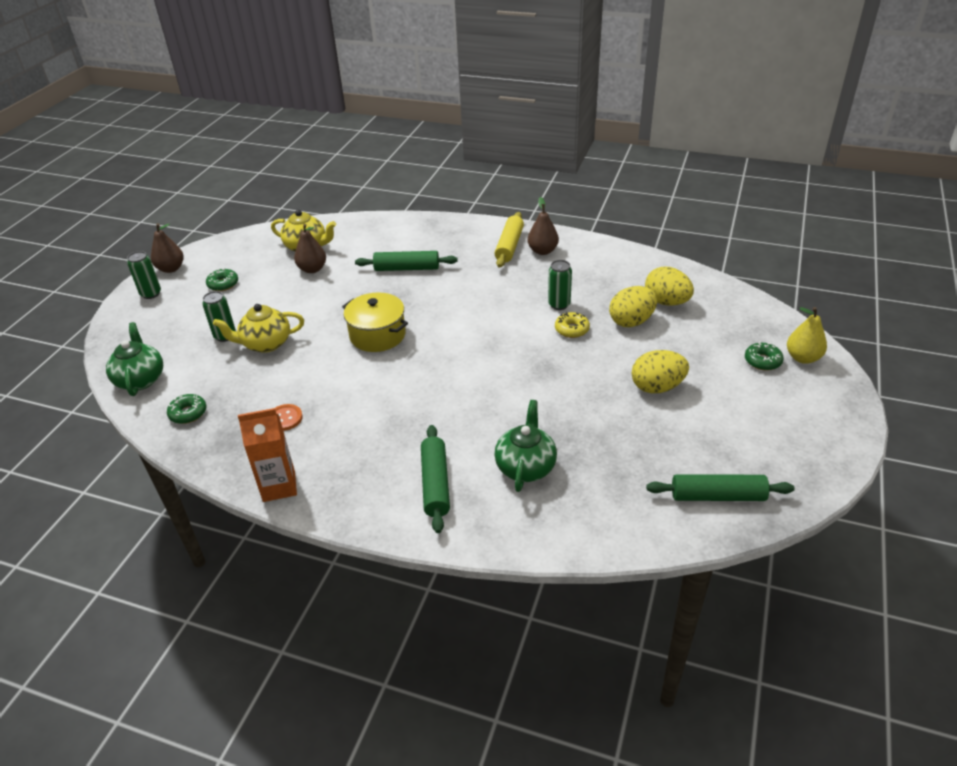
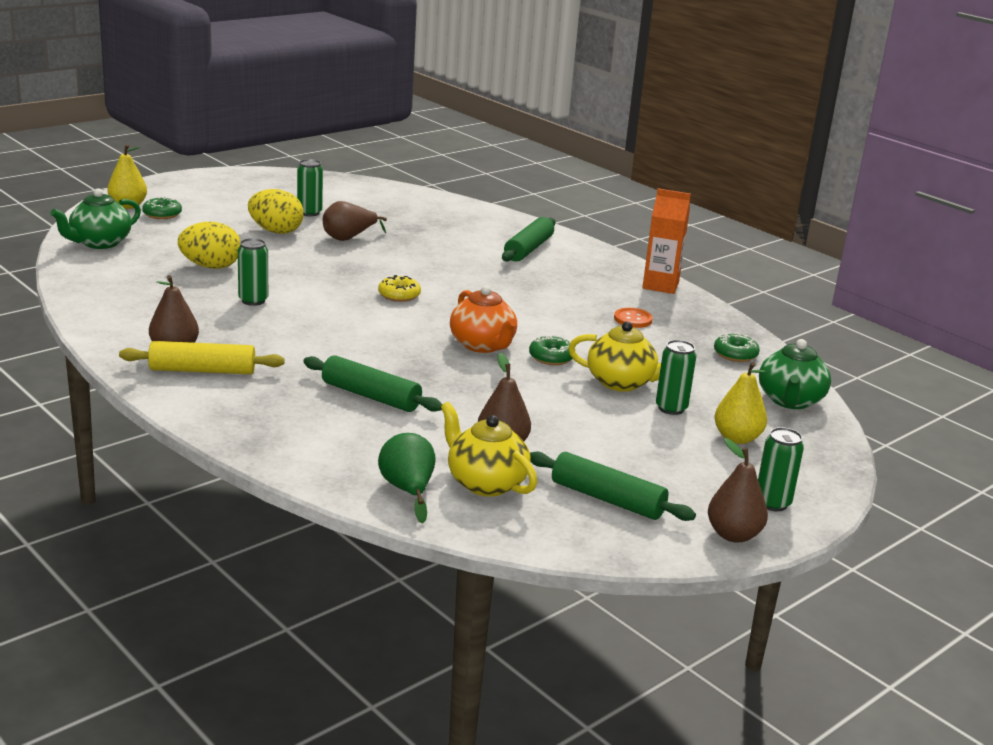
camera: 155 degrees left, 15 degrees down
green donut [206,269,238,291] -> green donut moved to [529,335,576,365]
yellow pot [342,292,408,352] -> orange teapot [450,285,517,353]
yellow rolling pin [494,212,524,268] -> yellow rolling pin turned 45 degrees clockwise [119,341,285,374]
green teapot [495,400,557,492] -> green teapot moved to [51,188,141,249]
yellow donut [555,312,590,338] -> yellow donut moved to [378,275,421,302]
yellow egg [645,267,694,306] -> none
green rolling pin [646,474,795,501] -> green rolling pin moved to [530,451,696,521]
none -> green can [297,159,323,216]
none -> brown pear [323,201,387,241]
none -> green pear [378,433,436,524]
none -> yellow pear [714,362,767,444]

